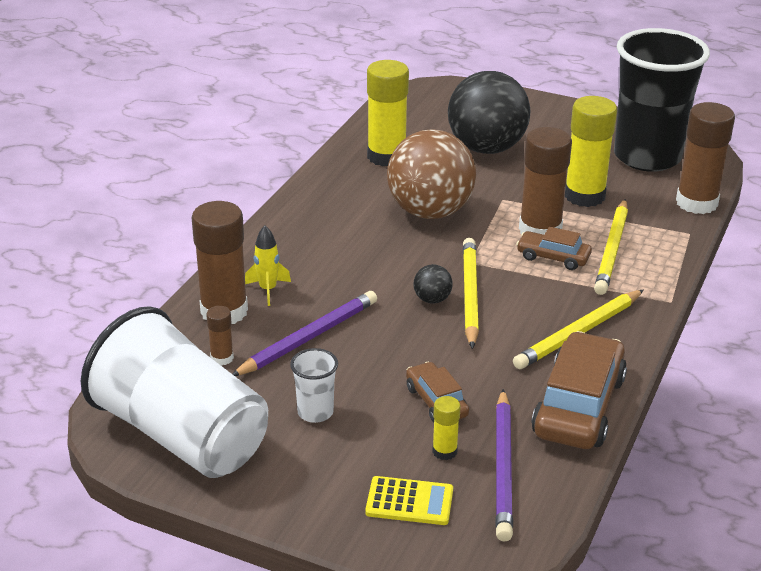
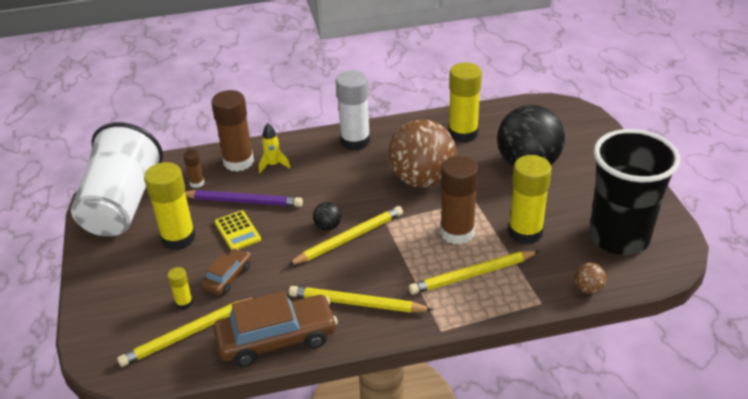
camera: 55 degrees right, 5 degrees up
white cup [290,348,338,423] -> yellow glue stick [144,162,196,250]
yellow calculator [365,476,453,525] -> yellow calculator moved to [215,210,261,250]
purple pencil [495,389,513,541] -> yellow pencil [117,297,256,367]
brown car [516,227,592,270] -> none
brown glue stick [676,102,735,214] -> brown ball [574,263,607,294]
none -> white glue stick [336,70,370,150]

